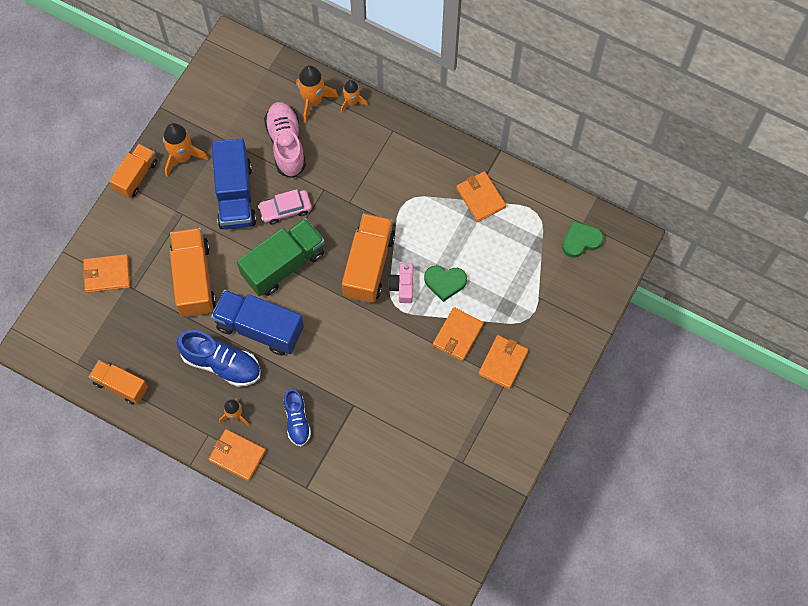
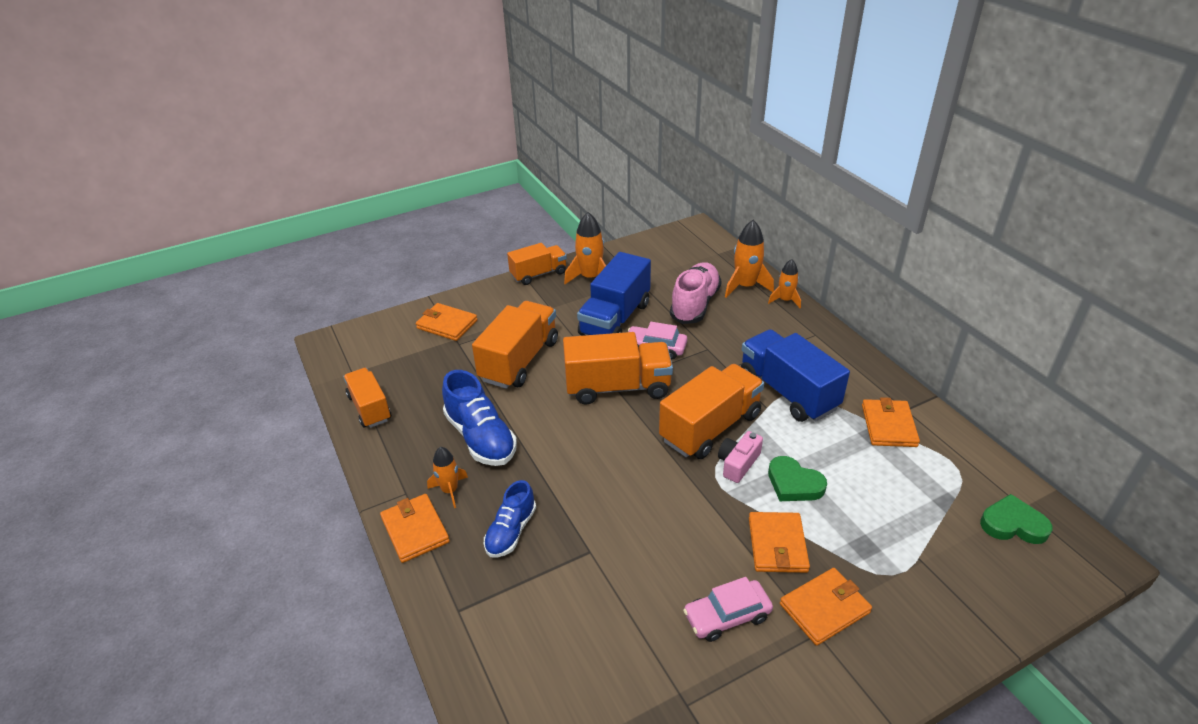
camera: 35 degrees right, 30 degrees down
blue truck [211,290,304,356] -> blue truck moved to [741,329,850,422]
green truck [237,218,325,296] -> orange truck [563,332,673,405]
orange wallet [433,307,484,361] -> orange wallet turned 60 degrees counterclockwise [749,512,810,573]
none -> pink car [683,577,773,642]

